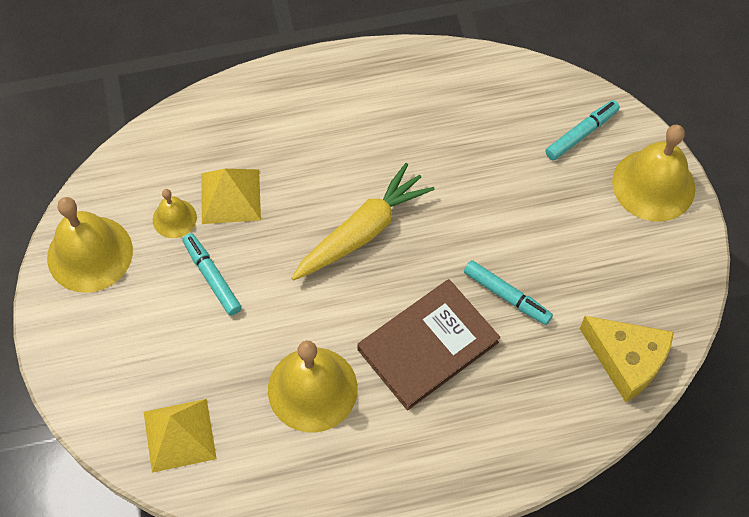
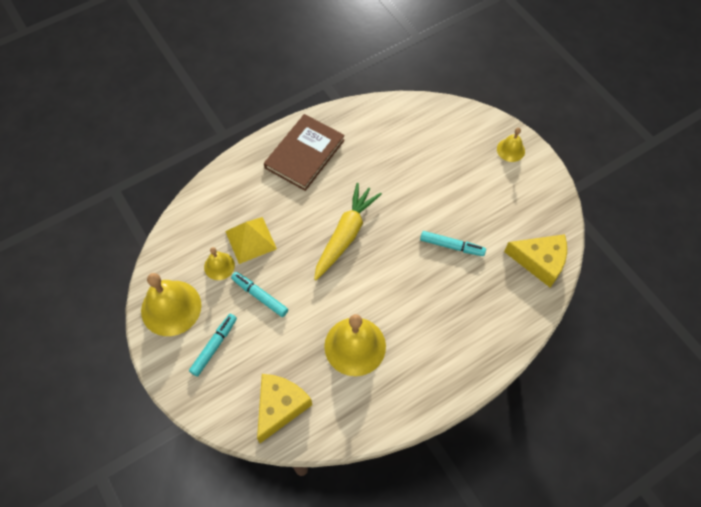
camera: 20 degrees left, 0 degrees up
yellow pyramid [144,399,217,473] -> yellow cheese [257,374,312,443]
brown book [357,279,500,410] -> brown book moved to [264,114,345,191]
turquoise marker [545,100,620,160] -> turquoise marker moved to [189,314,237,377]
yellow bell [612,125,695,222] -> yellow bell [497,128,525,162], size x0.53

